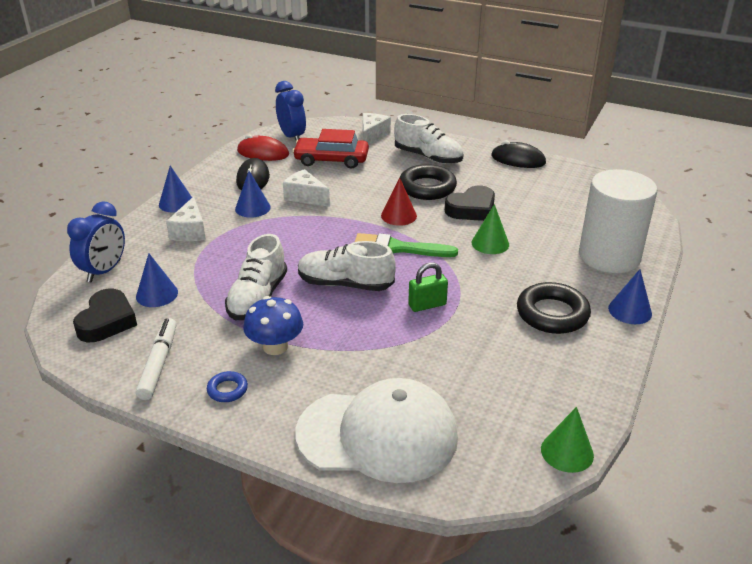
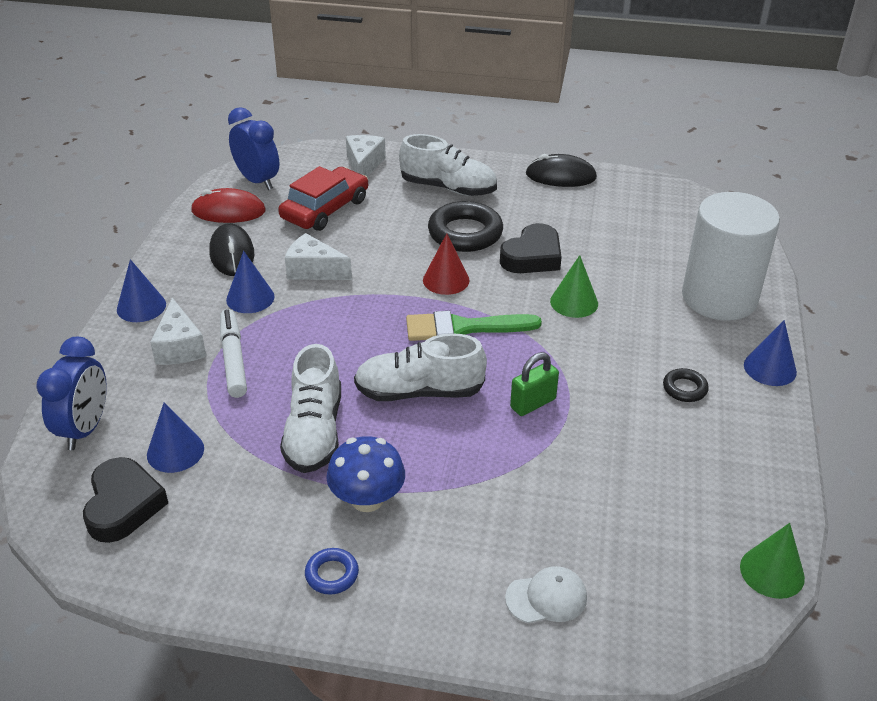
camera: 15 degrees left, 5 degrees up
white marker [136,318,176,400] -> white marker moved to [220,309,247,398]
red car [292,129,369,168] -> red car turned 135 degrees clockwise [278,166,368,231]
white cap [295,378,458,483] -> white cap [505,566,587,623], size x0.40
black ring [517,282,591,334] -> black ring [663,368,709,402], size x0.50

